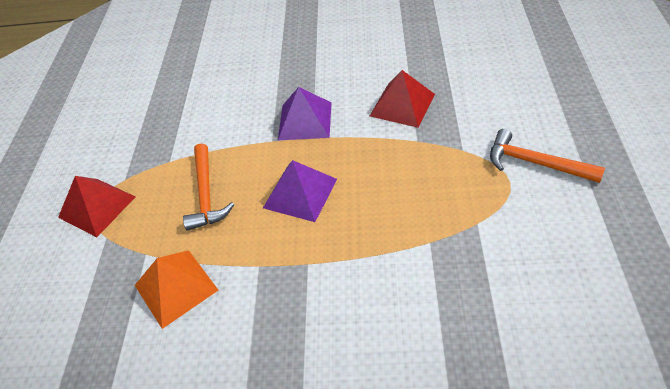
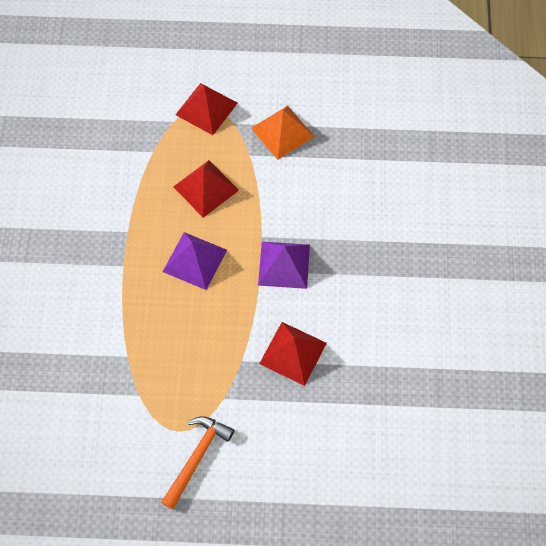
camera: 85 degrees right, 15 degrees up
orange pyramid [135,250,218,329] -> orange pyramid moved to [251,106,315,160]
orange hammer [183,143,234,231] -> red pyramid [173,160,239,218]

